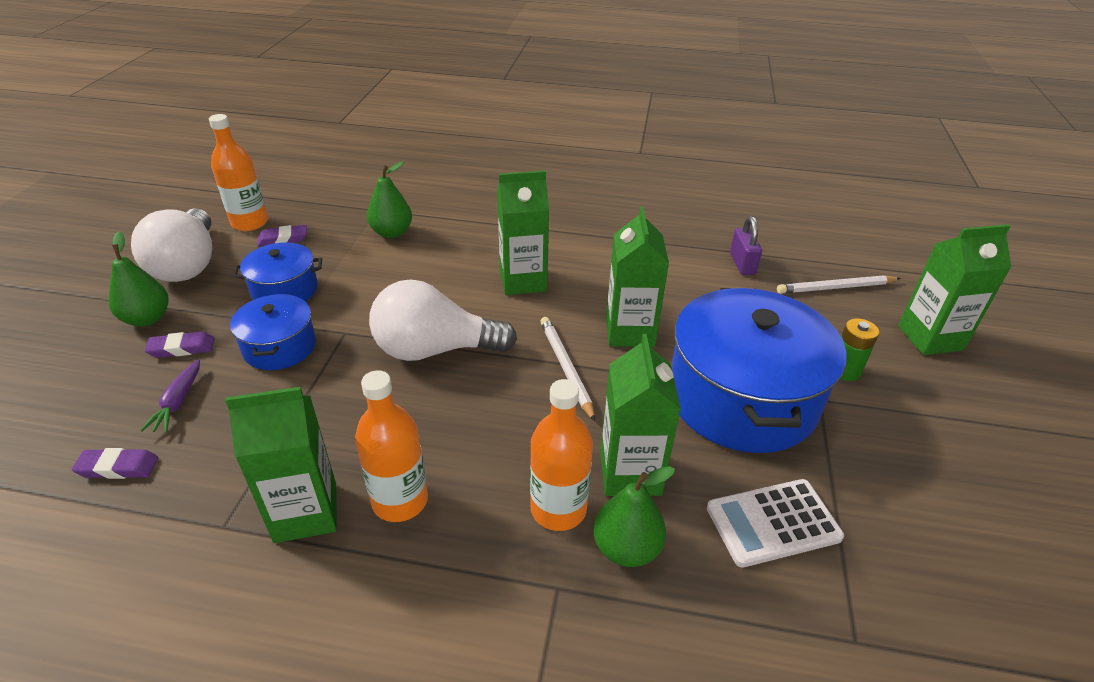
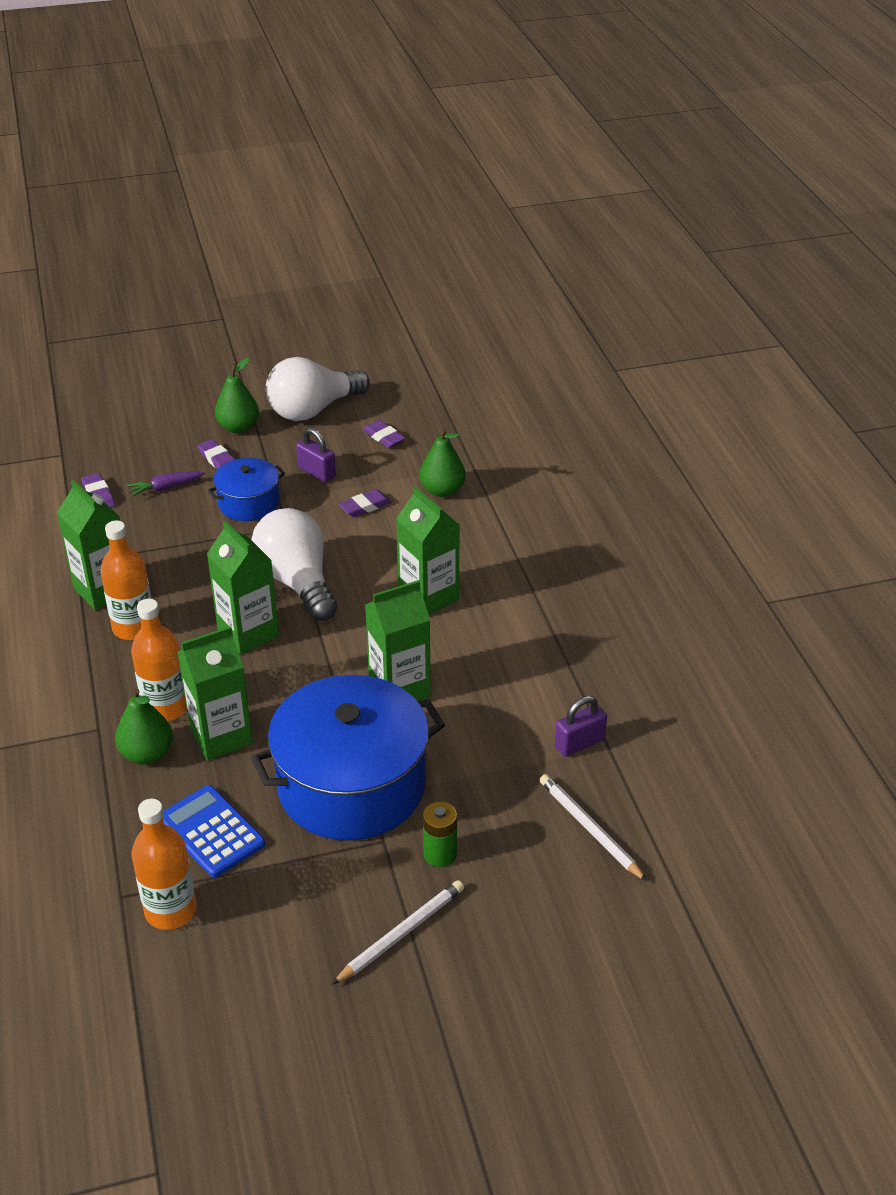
camera: 65 degrees right, 0 degrees up
orange bottle [209,114,268,231] -> orange bottle moved to [131,799,196,930]
blue pot [233,242,322,301] -> purple padlock [296,428,336,482]
white pencil [540,317,595,421] -> white pencil moved to [332,880,464,985]
white calculator [707,479,844,568] -> blue calculator [163,785,265,877]
green carton [898,224,1012,355] -> green carton moved to [207,521,279,654]
none -> purple eraser [339,489,391,517]

